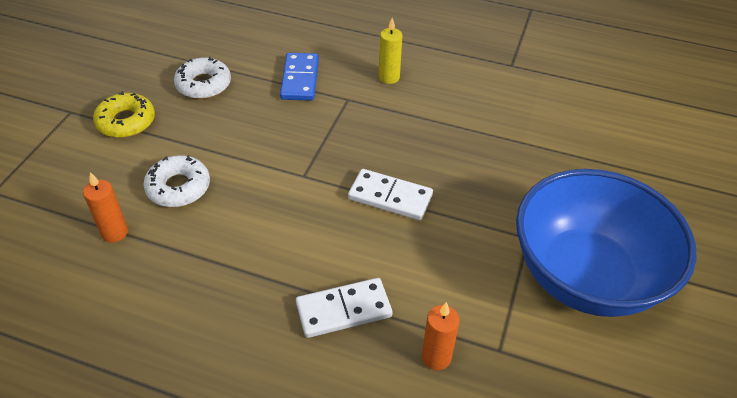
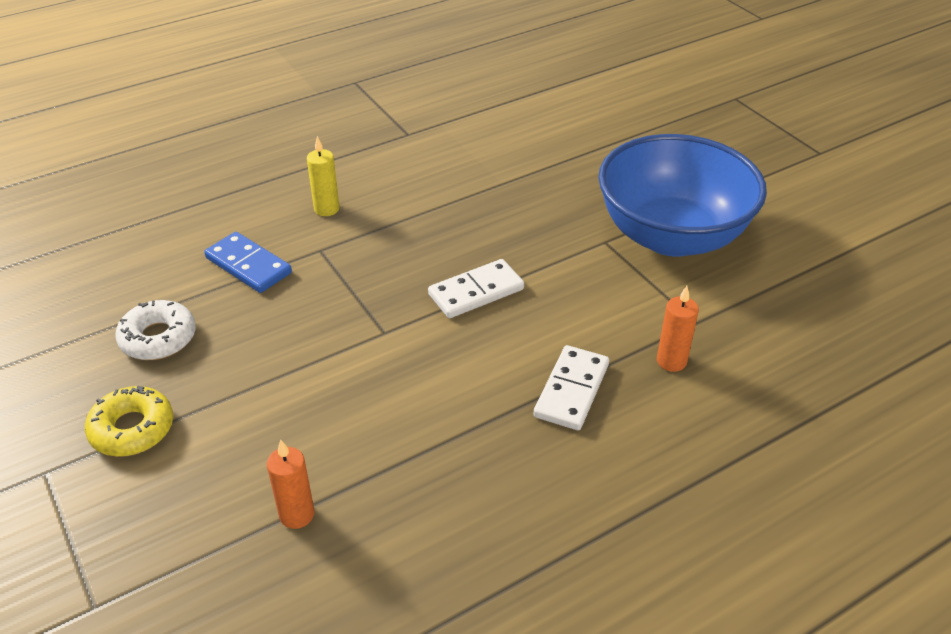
camera: 50 degrees left, 5 degrees down
white donut [144,155,210,207] -> none

